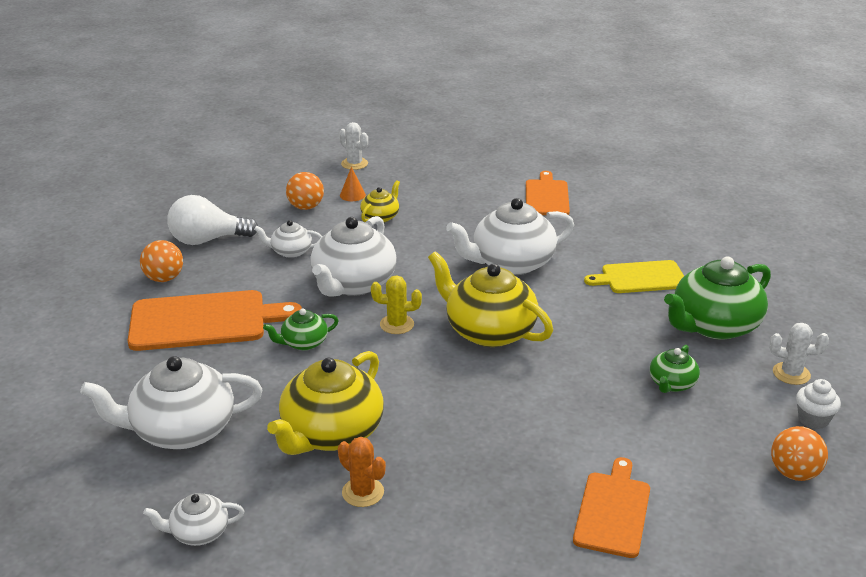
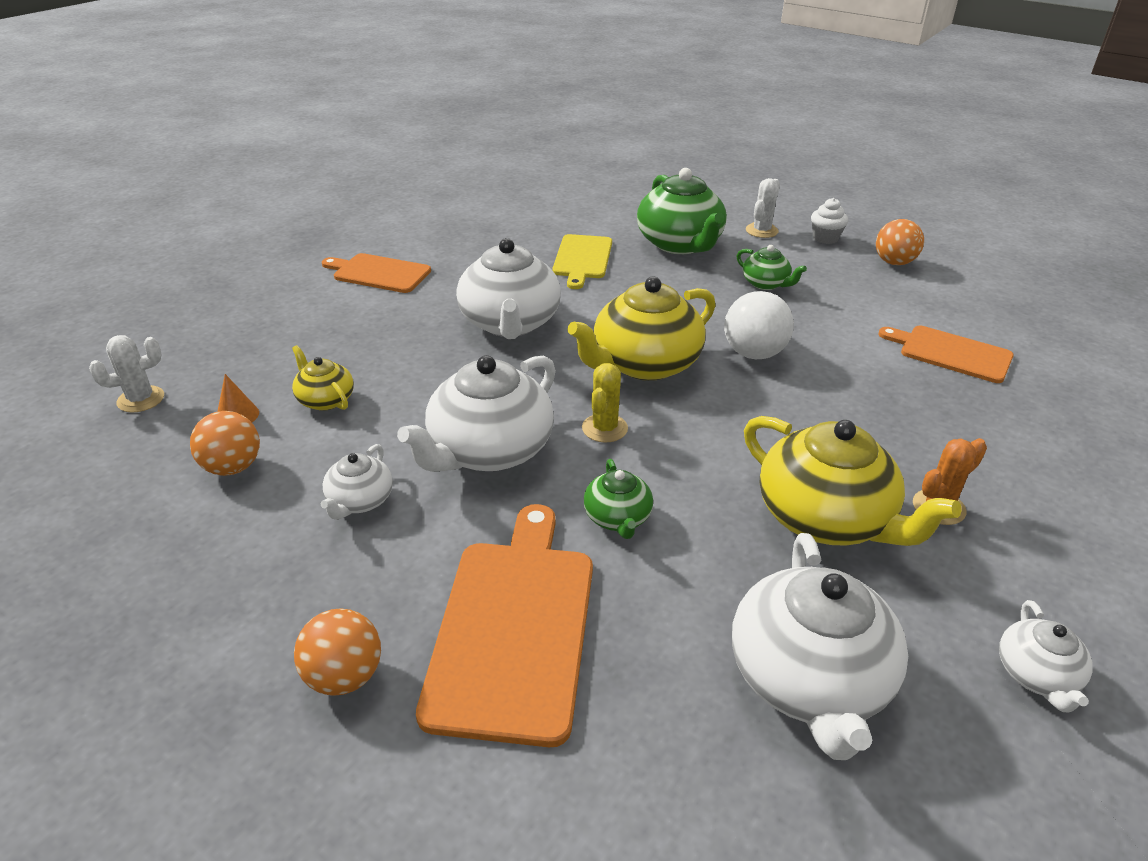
camera: 75 degrees left, 5 degrees up
white light bulb [167,195,258,245] -> white light bulb moved to [724,291,794,359]
white teapot [310,216,397,297] -> white teapot turned 90 degrees clockwise [397,355,556,472]

